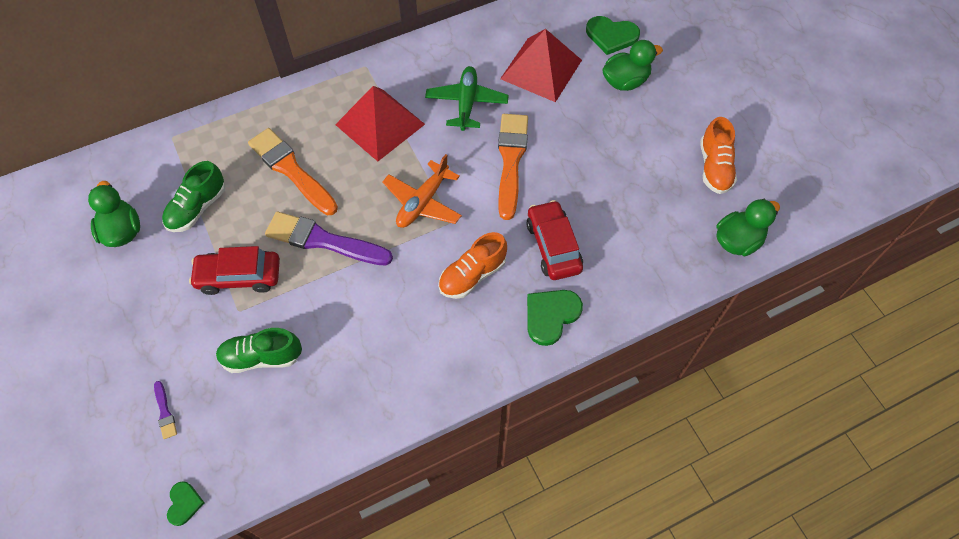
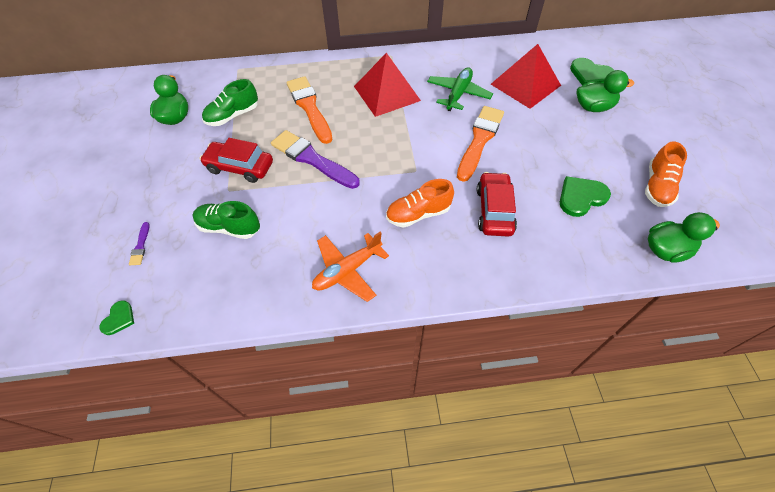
camera: 20 degrees right, 5 degrees down
orange plane [382,154,462,228] -> orange plane moved to [312,232,389,302]
green heart [527,290,583,346] -> green heart moved to [560,176,611,217]

